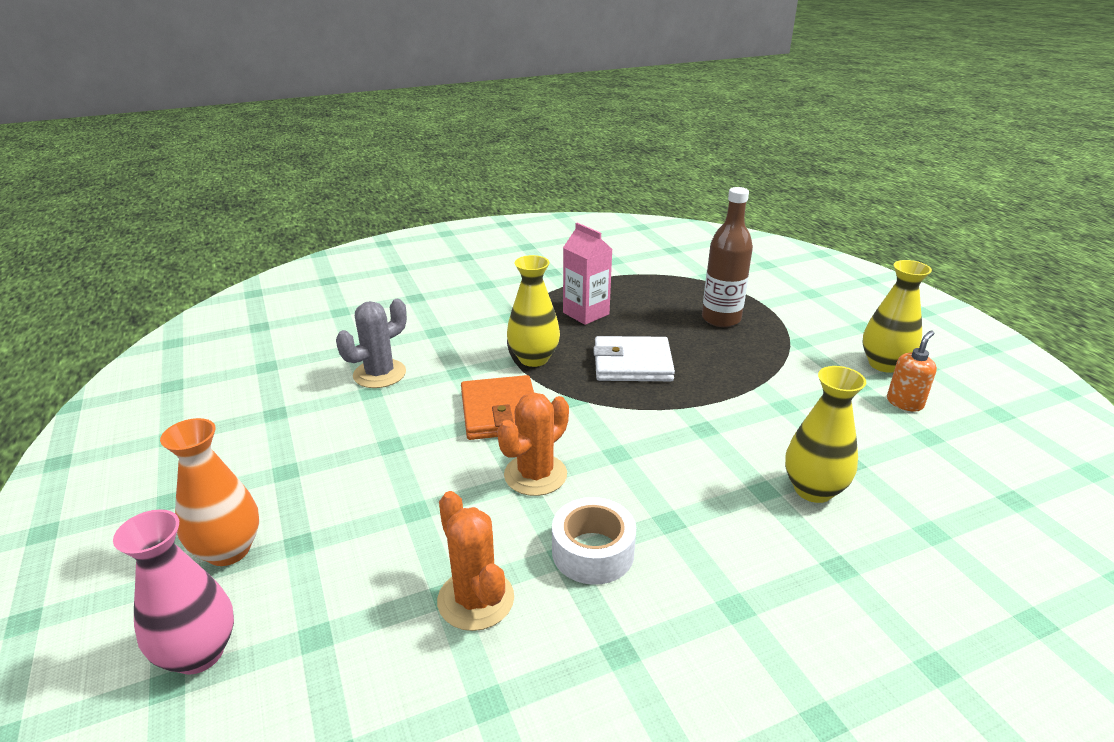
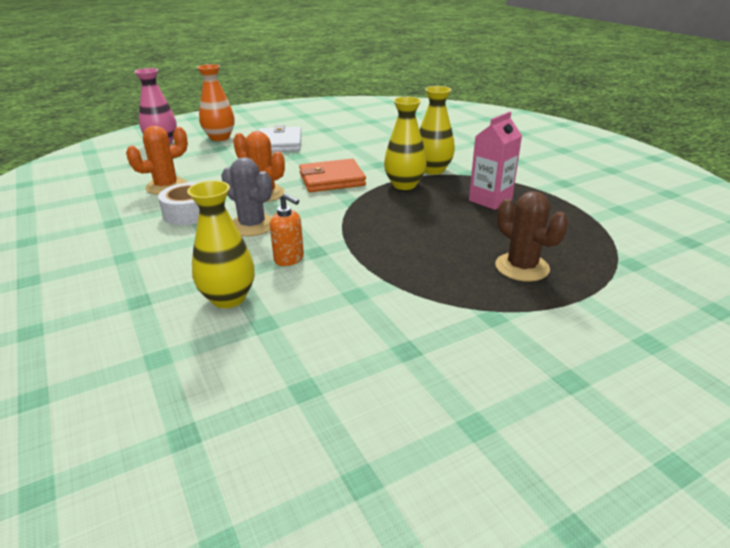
camera: 85 degrees right, 0 degrees up
grey cactus [336,299,407,388] -> grey cactus moved to [221,157,272,236]
white wallet [593,336,675,381] -> white wallet moved to [259,125,302,152]
brown bottle [702,187,753,327] -> brown cactus [495,191,568,282]
yellow vase [863,260,932,373] -> yellow vase moved to [420,86,455,175]
orange soap dispenser [887,330,937,411] -> orange soap dispenser moved to [270,193,304,266]

